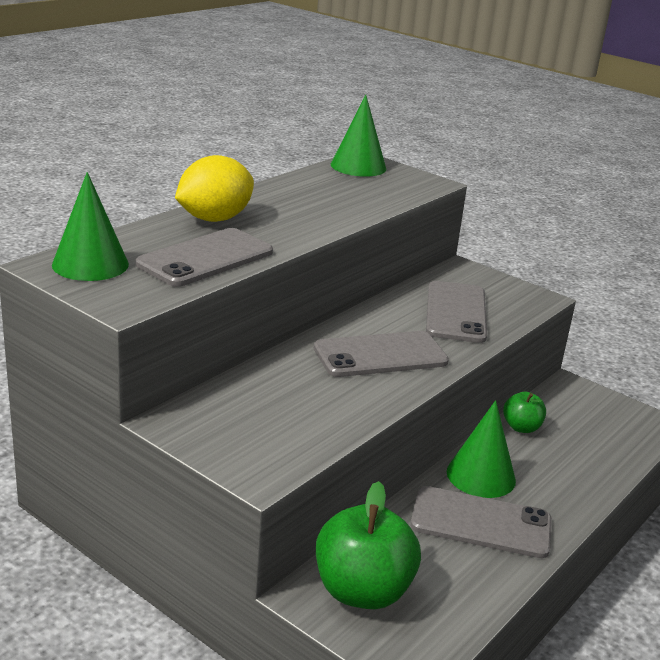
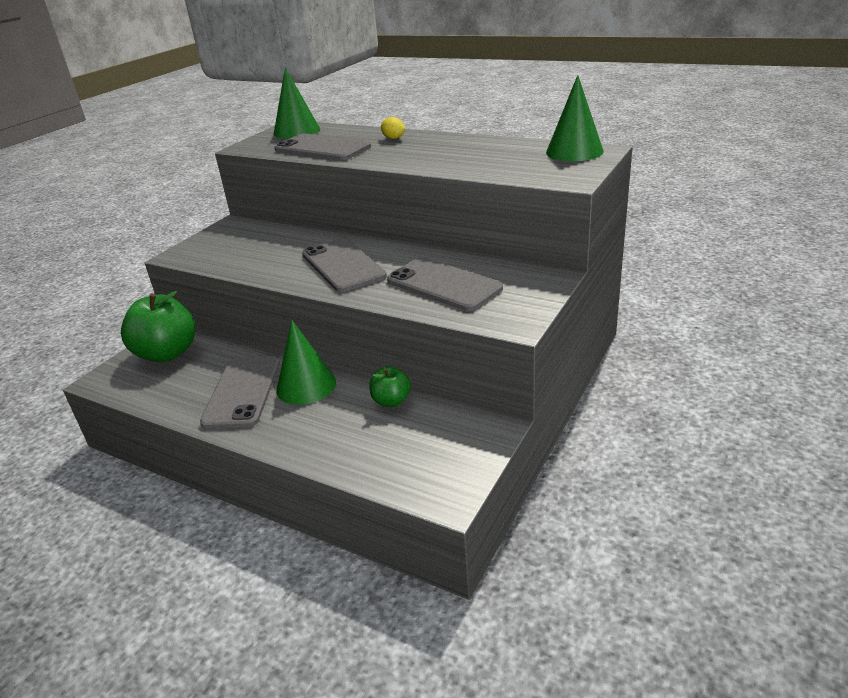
camera: 85 degrees right, 5 degrees up
yellow lemon [175,155,254,222] -> yellow lemon [381,117,405,139], size x0.43
grey phone [426,281,487,343] -> grey phone turned 45 degrees clockwise [387,257,503,311]

